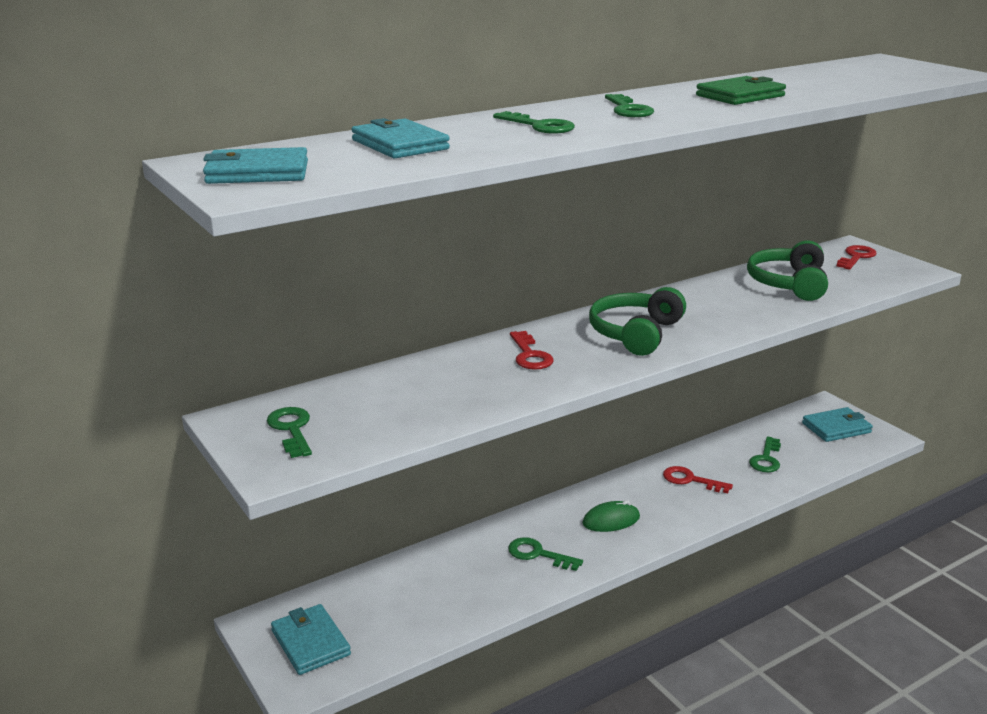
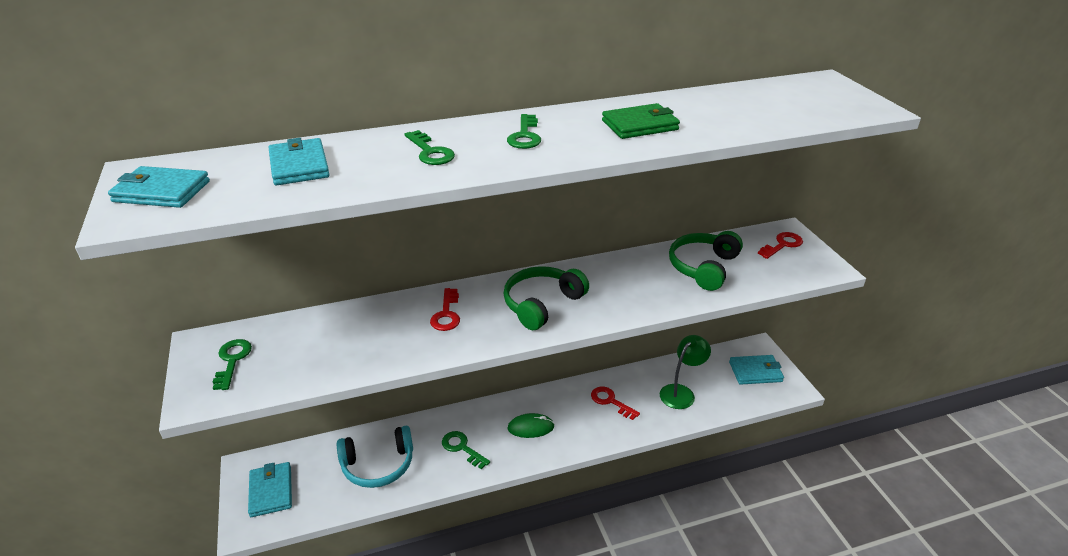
camera: 15 degrees right, 10 degrees up
green key [749,437,781,472] -> green lamp [660,335,711,409]
none -> turquoise headphones [337,426,413,488]

